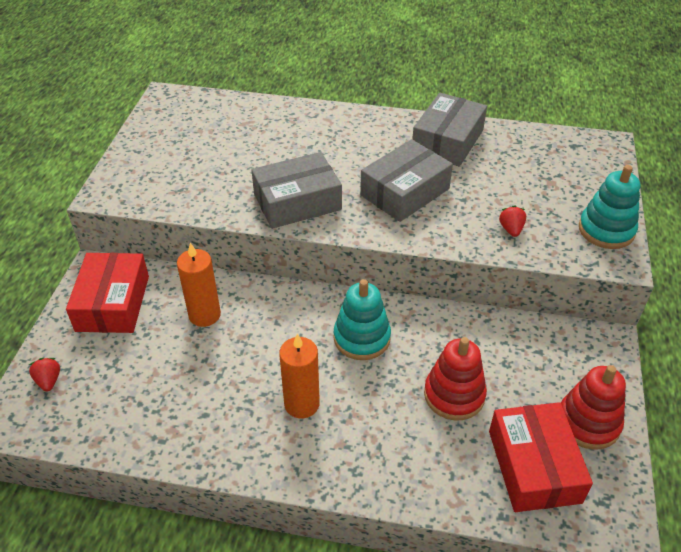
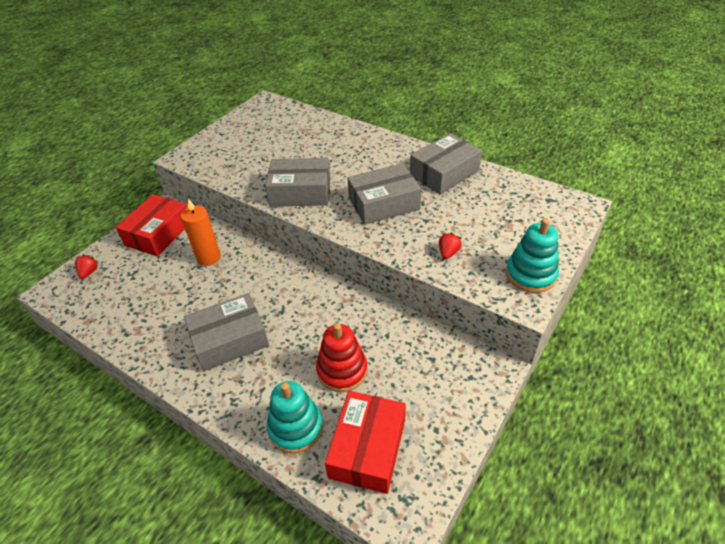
camera: 25 degrees right, 0 degrees up
orange candle [279,334,320,418] -> grey box [184,293,269,371]
turquoise stacking toy [334,279,391,360] -> turquoise stacking toy moved to [267,381,323,453]
red stacking toy [561,365,626,450] -> none

